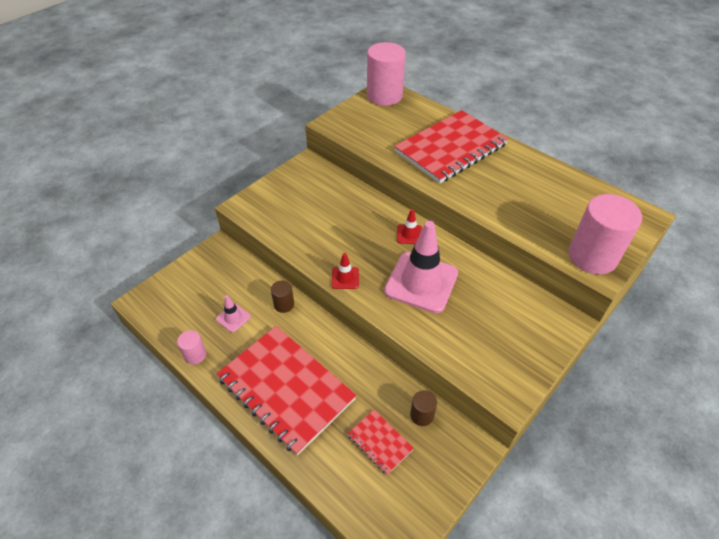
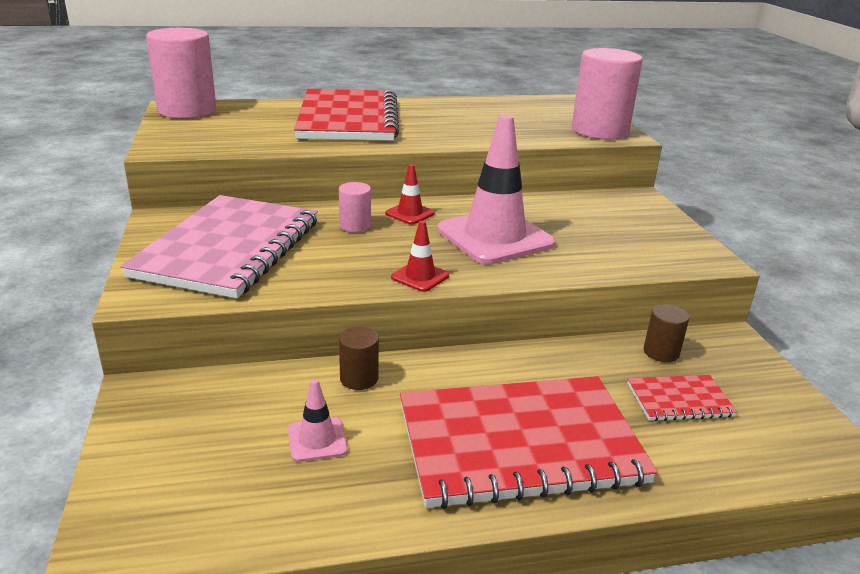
camera: 55 degrees left, 20 degrees down
pink cylinder [177,330,206,364] -> pink cylinder moved to [339,182,371,233]
none -> pink notebook [120,195,318,299]

